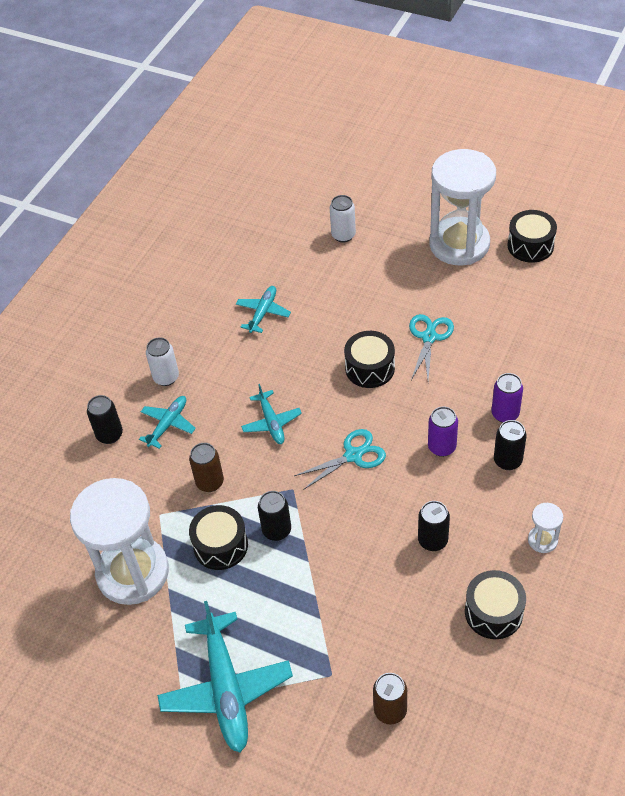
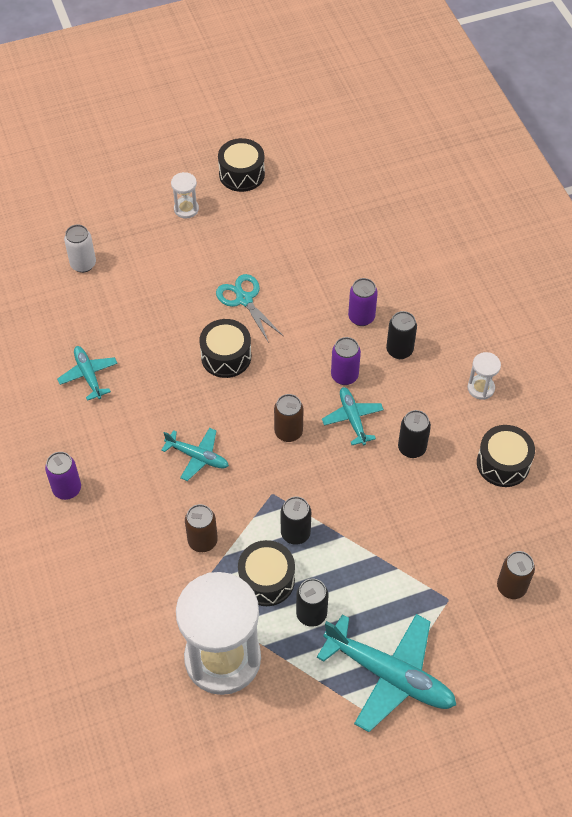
camera: 50 degrees left, 5 degrees up
black can [87,395,123,444] -> black can moved to [296,579,328,627]
turquoise plane [139,396,196,449] -> turquoise plane moved to [322,387,384,445]
white can [146,337,179,386] -> purple can [45,452,81,500]
turquoise scissors [294,429,386,490] -> brown can [274,394,304,442]
white hourglass [429,149,496,265] -> white hourglass [171,172,199,219], size x0.41

